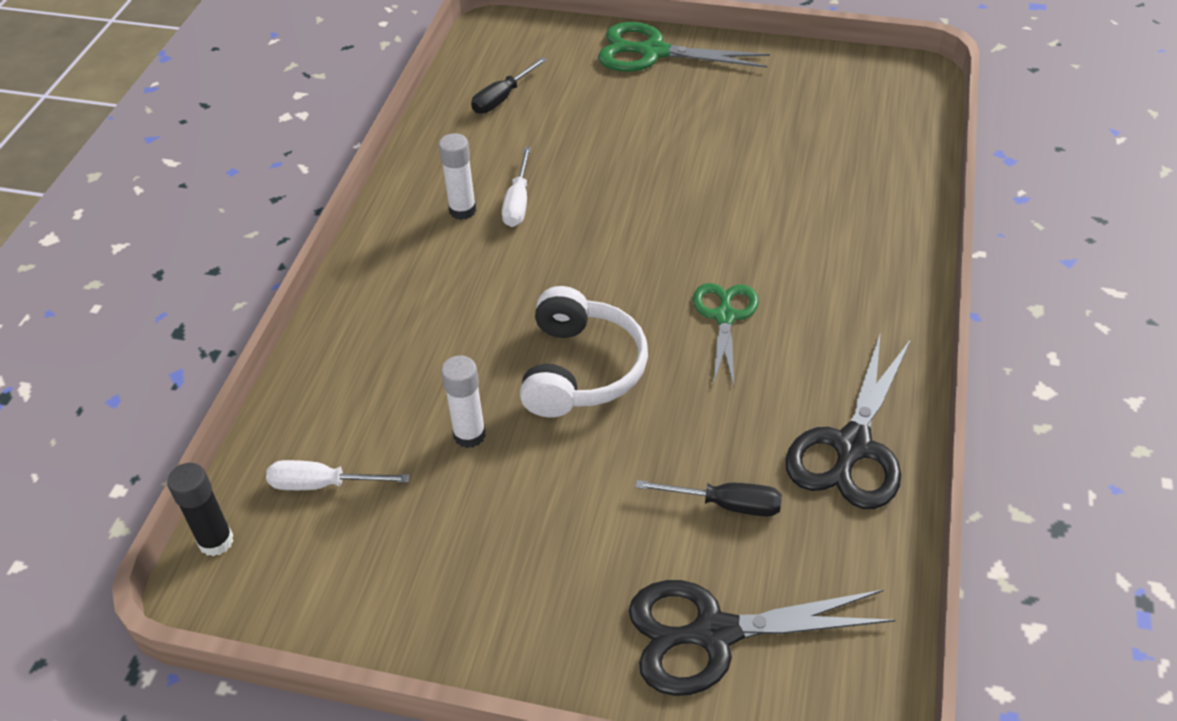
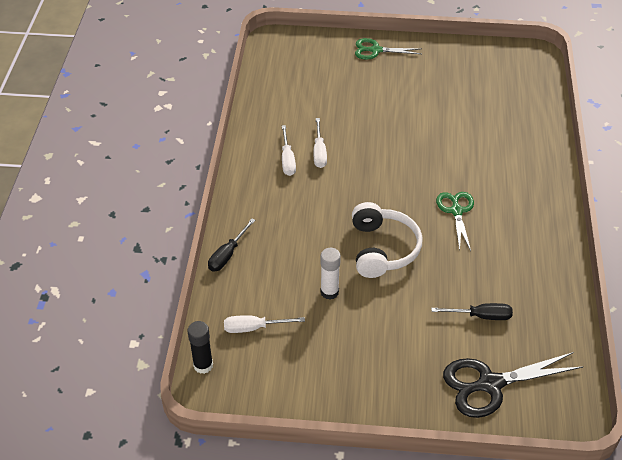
camera: 10 degrees left, 0 degrees up
white glue stick [439,133,476,220] -> white screwdriver [282,125,296,176]
black screwdriver [471,57,547,114] -> black screwdriver moved to [208,219,255,272]
green scissors [598,22,770,72] -> green scissors [355,38,421,59], size x0.65
black scissors [785,332,911,509] -> none

